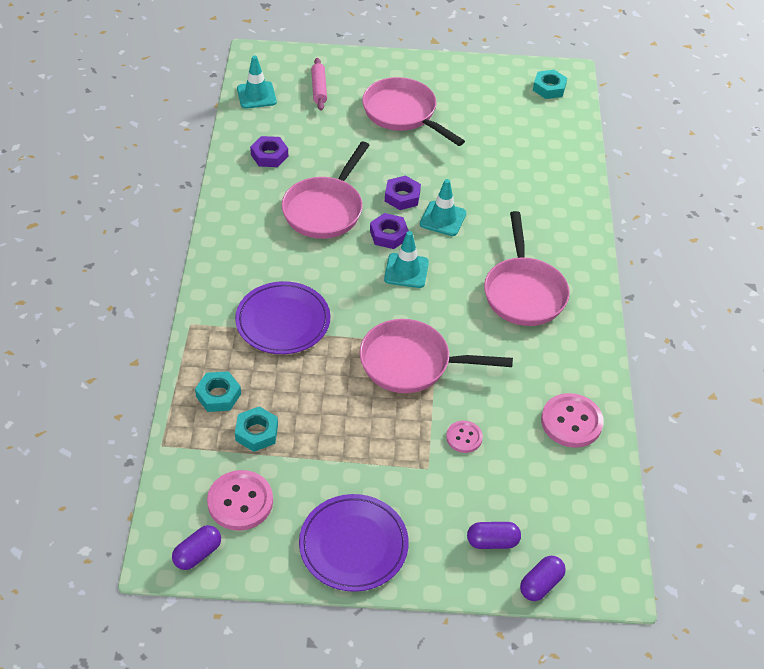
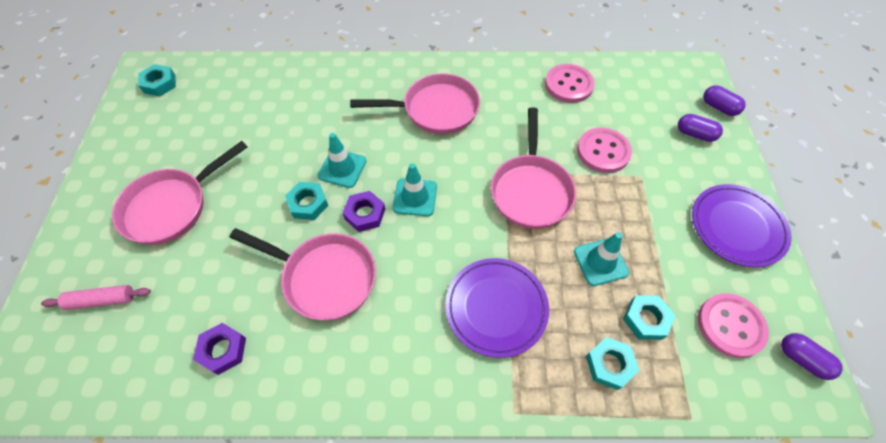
camera: 90 degrees left, 10 degrees up
turquoise traffic cone [237,55,277,109] -> turquoise traffic cone moved to [574,232,629,286]
purple nut [385,175,421,210] -> turquoise nut [285,182,328,220]
pink button [446,421,483,453] -> pink button [577,128,632,173], size x1.72
purple capsule [467,522,521,549] -> purple capsule turned 60 degrees counterclockwise [678,114,723,142]

